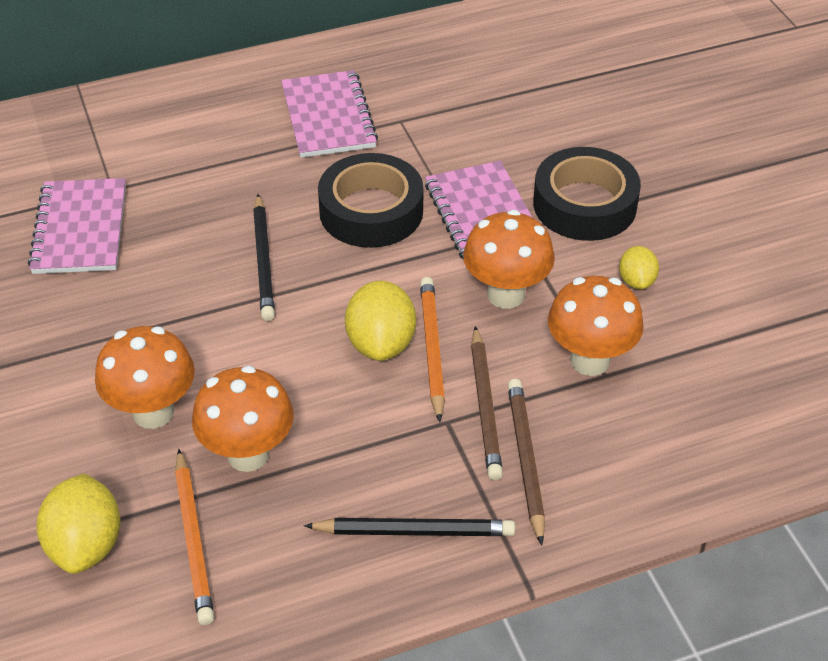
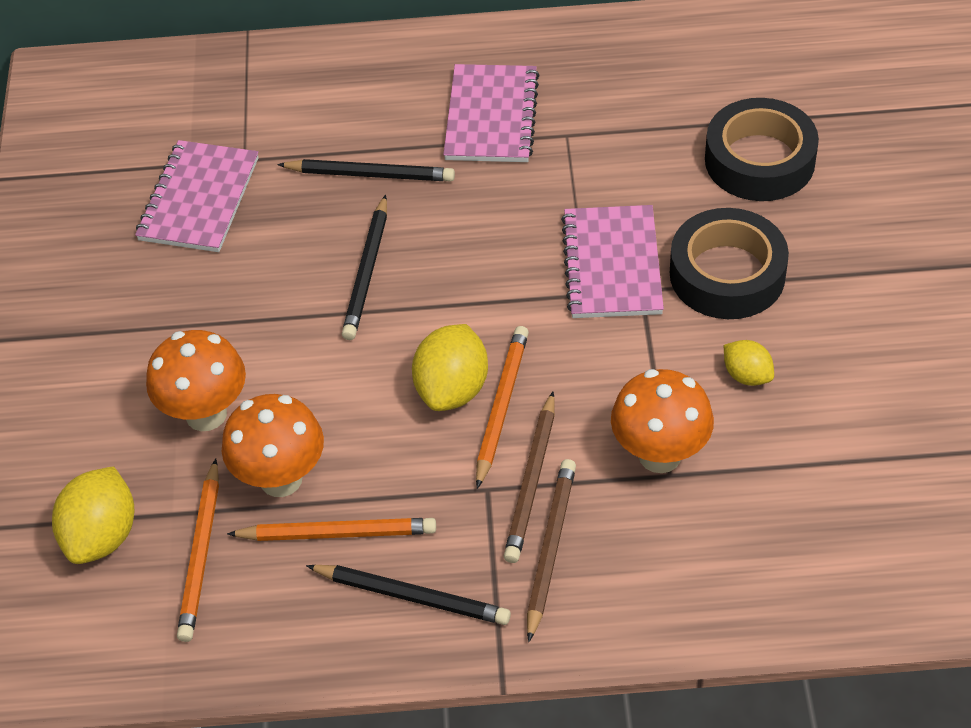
camera: 20 degrees right, 5 degrees up
black tape [318,153,423,248] -> black tape moved to [705,98,819,201]
orange mushroom [463,210,555,309] -> none
yellow lemon [619,246,659,289] -> yellow lemon turned 60 degrees counterclockwise [724,340,774,386]
none -> orange pencil [227,518,436,541]
none -> black pencil [277,159,455,181]

